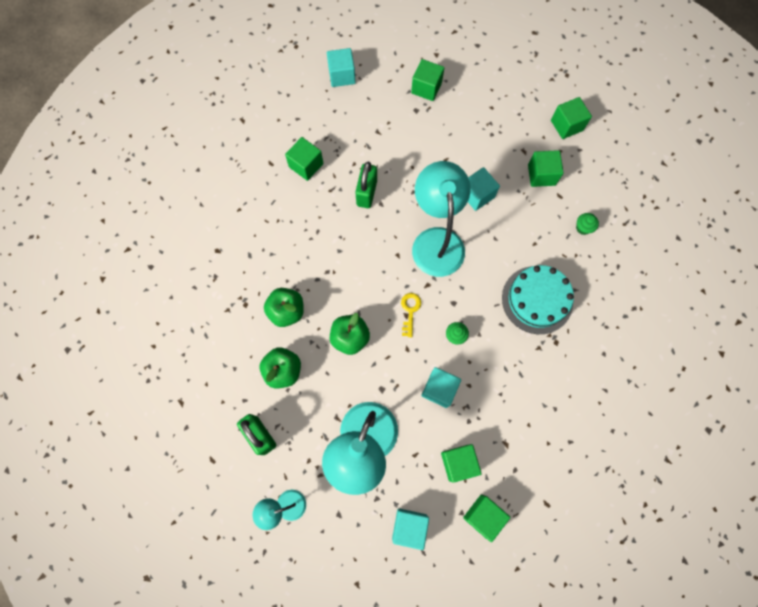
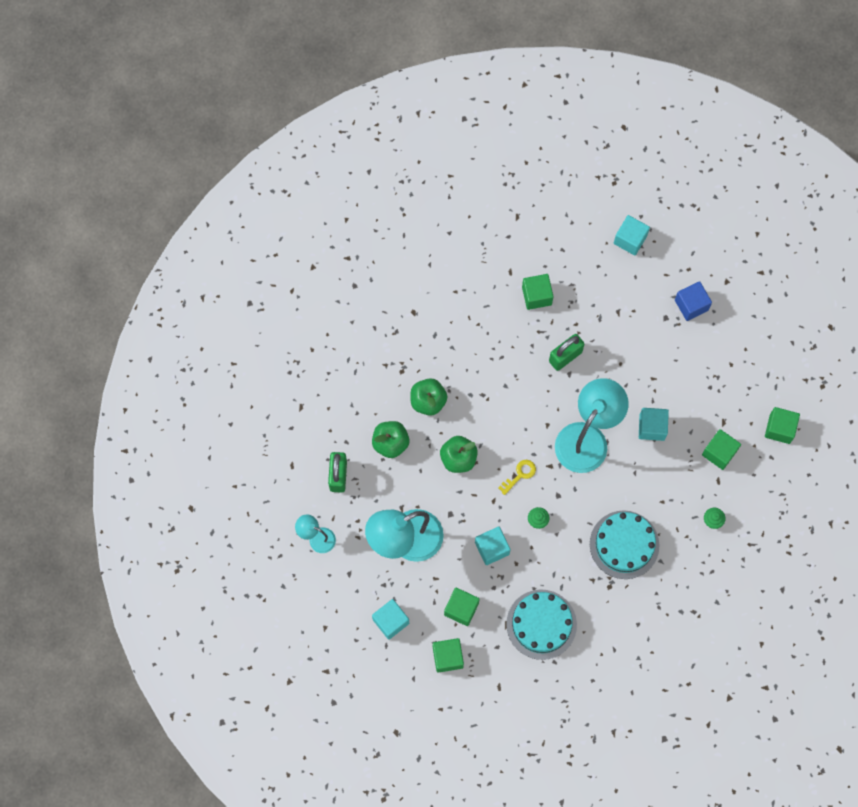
camera: 40 degrees right, 0 degrees up
green cube [411,59,444,101] -> blue cube [675,281,712,321]
none -> turquoise cake [506,590,577,660]

